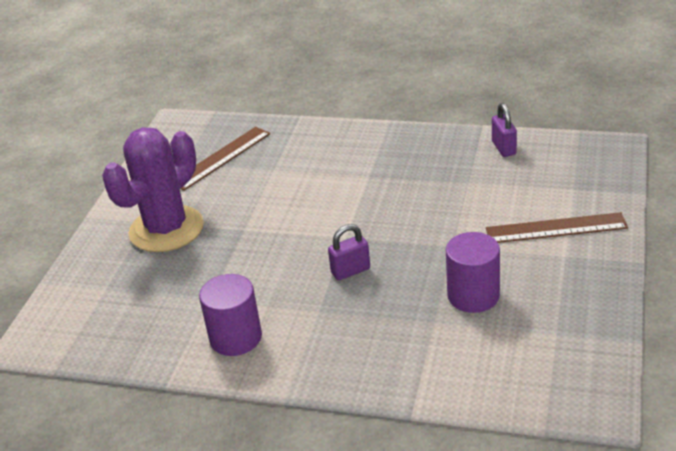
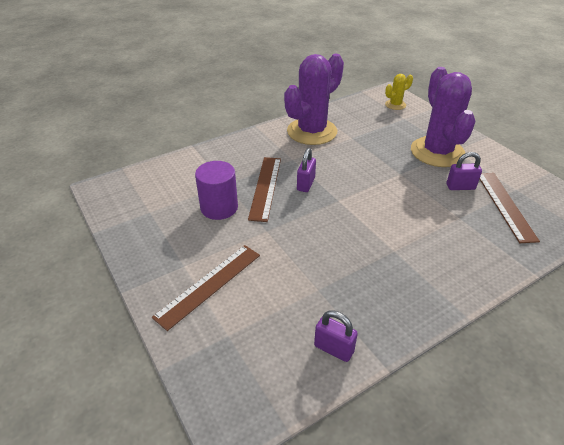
camera: 130 degrees right, 5 degrees up
purple cylinder [199,274,262,356] -> purple cactus [284,54,344,145]
none -> brown ruler [248,157,281,222]
none -> yellow cactus [385,74,413,110]
none -> purple padlock [447,152,482,190]

